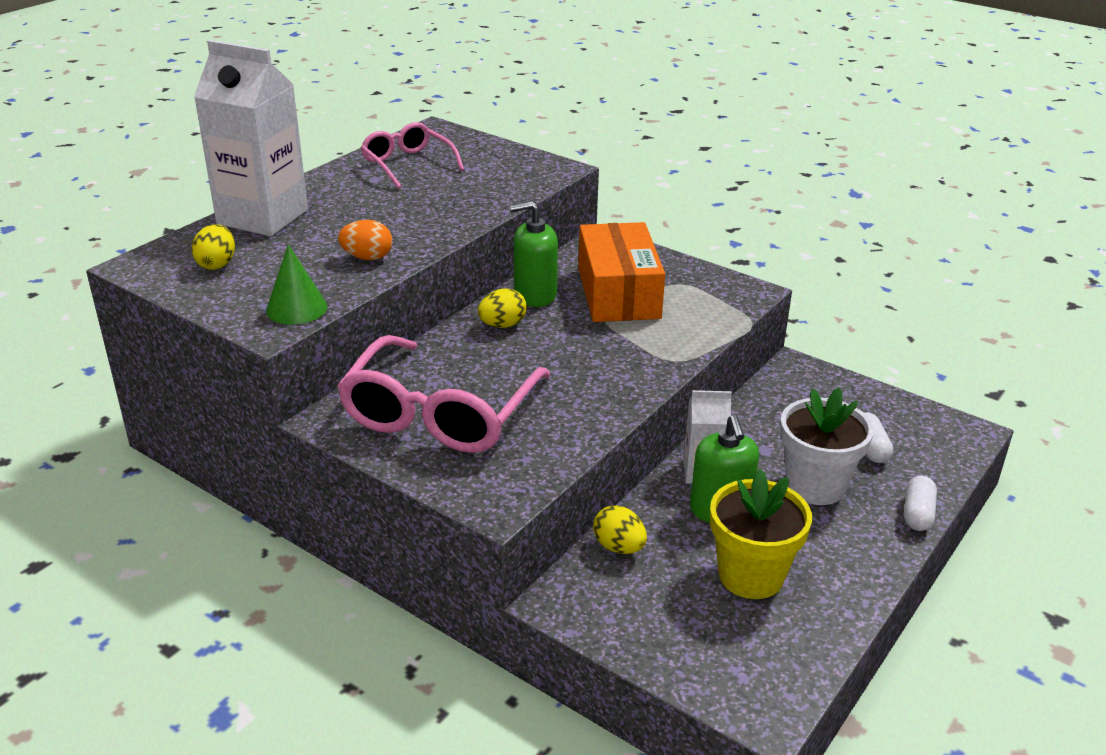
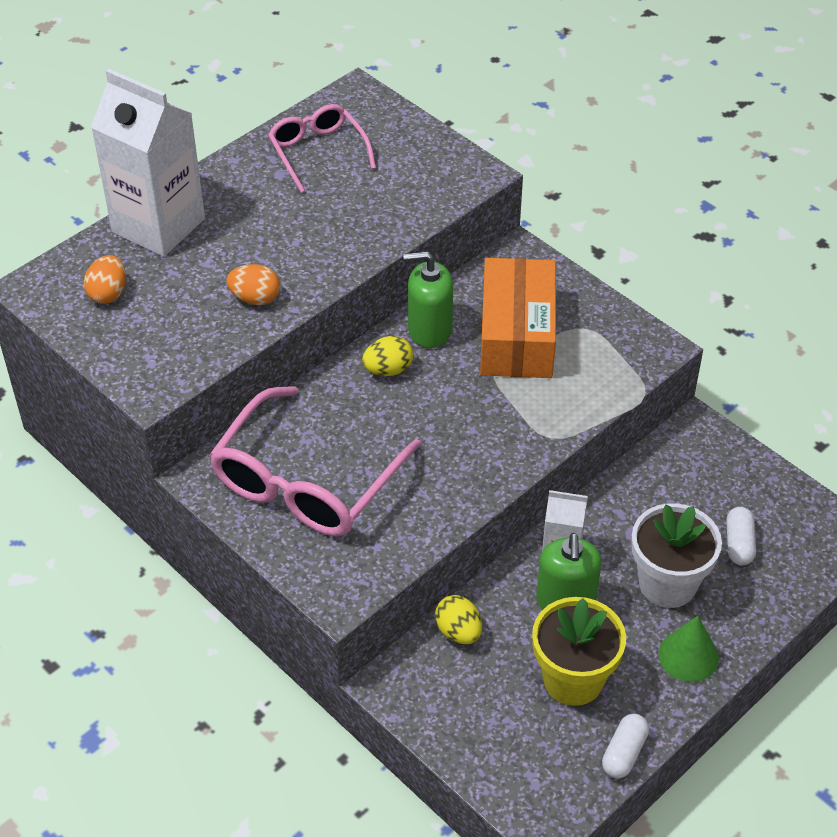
camera: 10 degrees right, 15 degrees up
yellow egg [191,224,235,270] -> orange egg [84,255,126,304]
green cone [266,244,327,325] -> green cone moved to [659,616,719,682]
white capsule [904,476,937,531] -> white capsule moved to [602,714,649,778]

